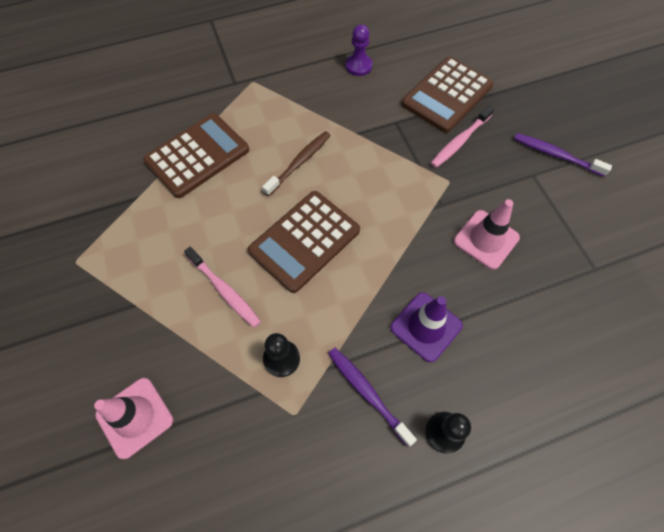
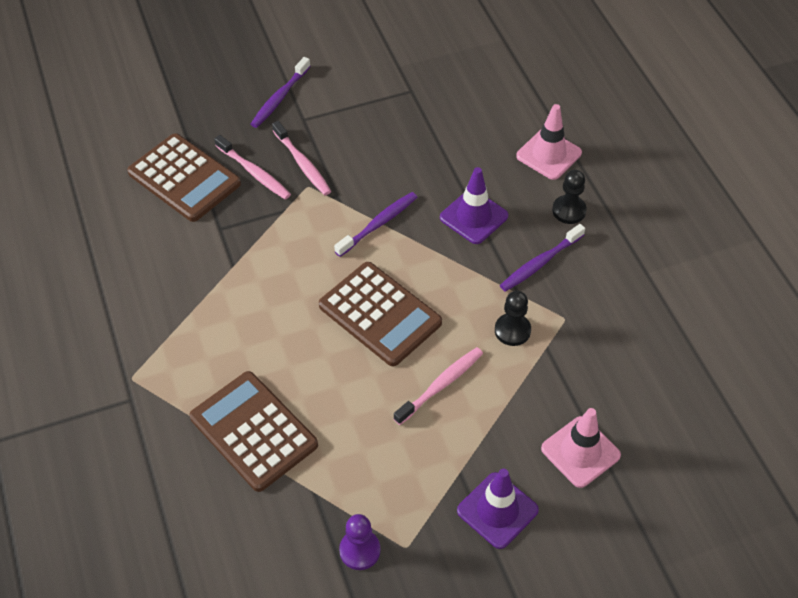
camera: 90 degrees left, 10 degrees down
brown toothbrush [262,131,331,196] -> none
purple pawn [346,24,372,76] -> purple pawn moved to [339,514,381,570]
pink traffic cone [454,199,520,270] -> pink traffic cone moved to [516,104,582,180]
none -> pink toothbrush [272,121,331,196]
none -> purple toothbrush [334,192,417,257]
none -> purple traffic cone [457,469,539,549]

